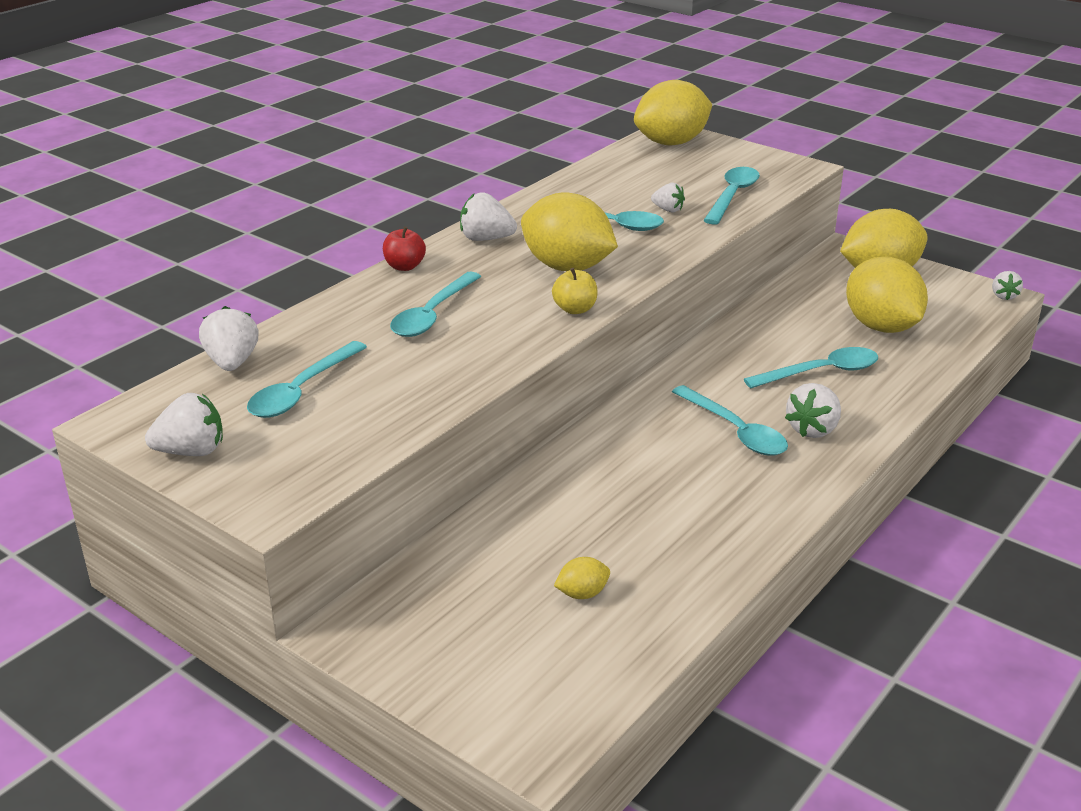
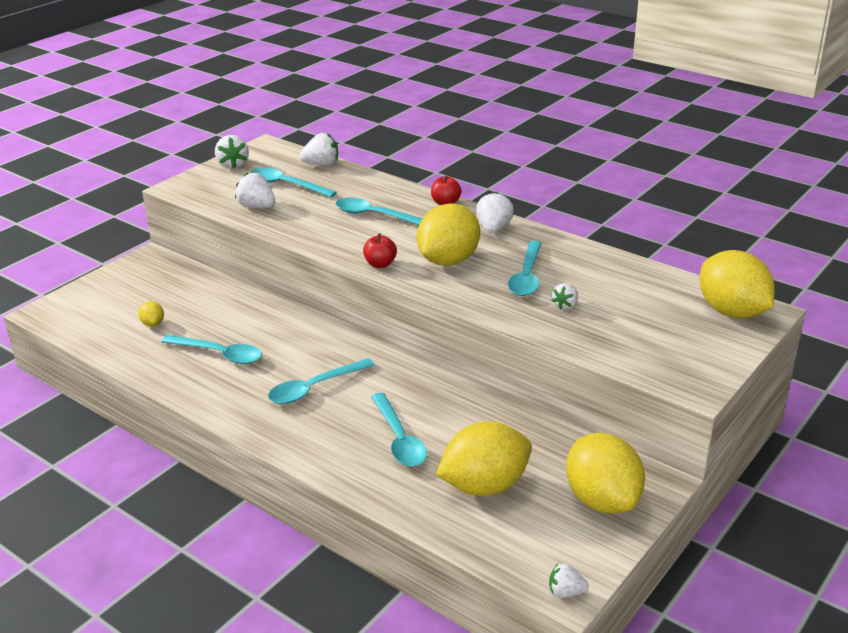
camera: 90 degrees right, 0 degrees up
yellow apple [552,268,597,314] -> red apple [363,234,397,268]
turquoise spoon [703,167,760,225] -> turquoise spoon moved to [161,335,262,364]
white strawberry [785,383,841,438] -> white strawberry moved to [235,173,275,208]

